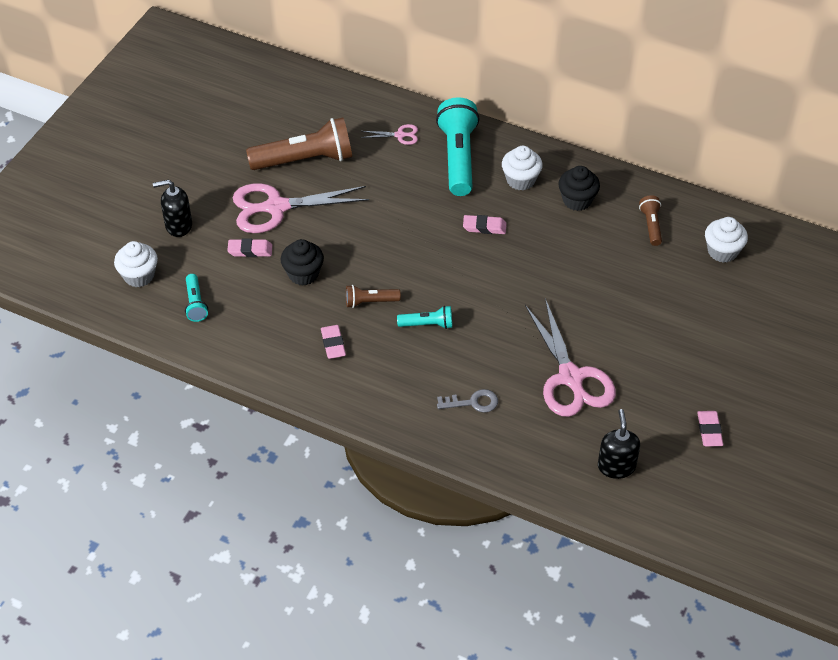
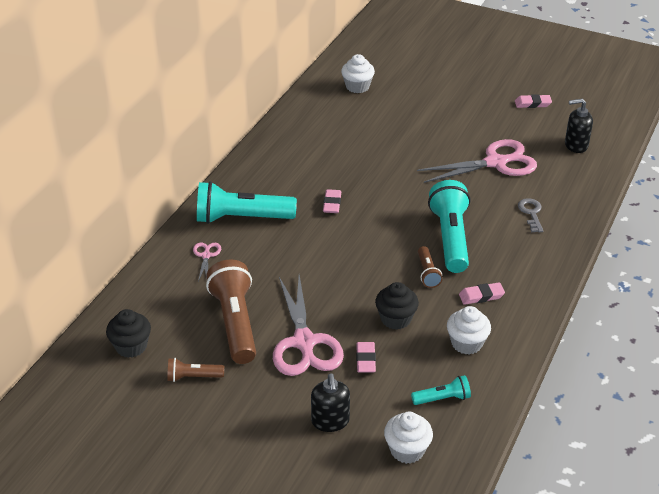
camera: 90 degrees left, 10 degrees down
turquoise flashlight [397,306,452,329] -> turquoise flashlight [428,180,470,273], size x2.05
white cupcake [502,146,543,191] -> white cupcake moved to [447,306,491,355]
black cupcake [558,166,600,211] -> black cupcake moved to [106,309,151,358]
brown flashlight [639,195,662,246] -> brown flashlight moved to [167,358,224,382]

